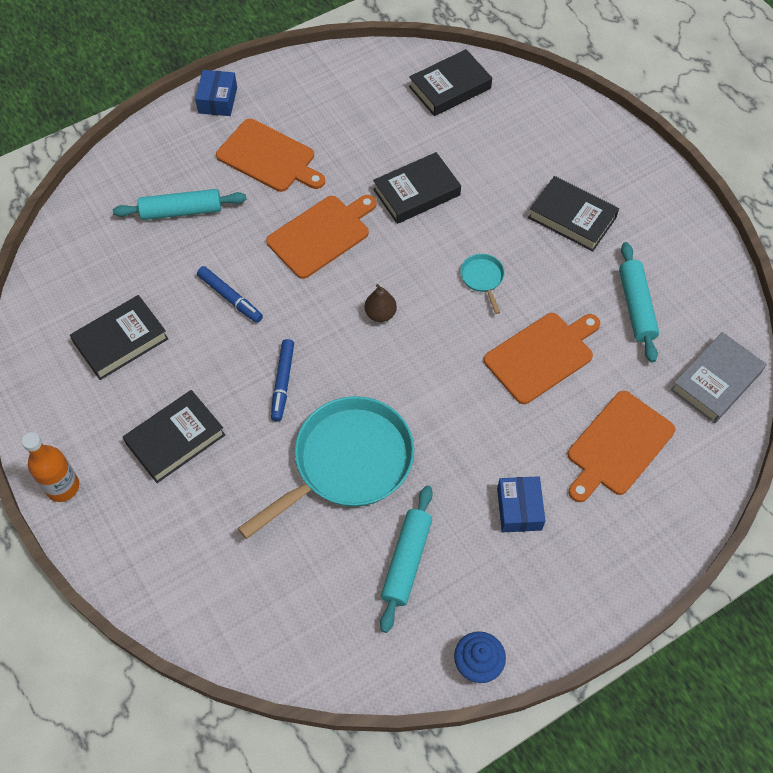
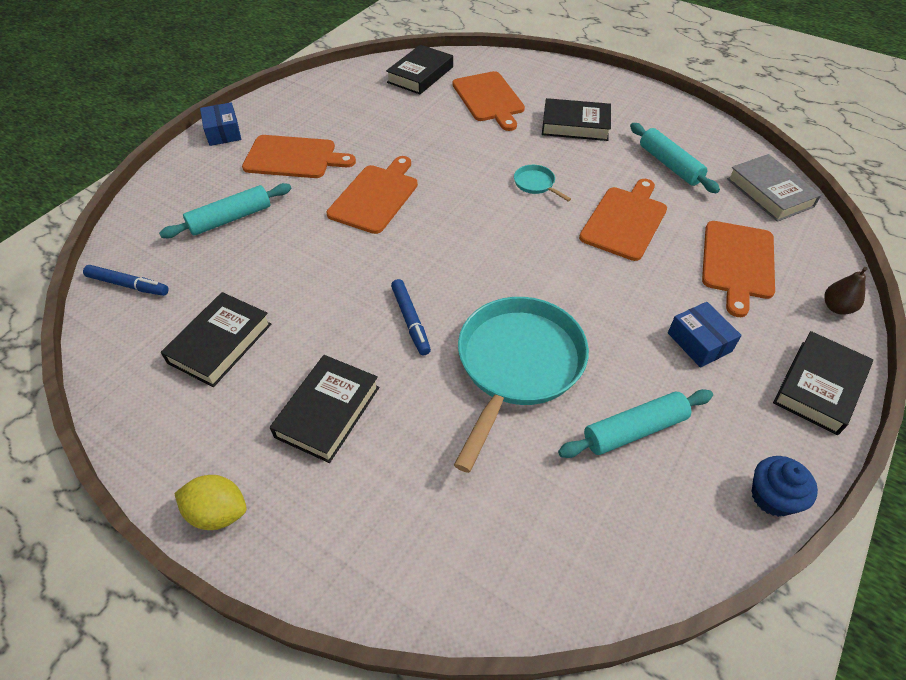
camera: 25 degrees left, 10 degrees down
orange bottle [22,432,79,502] -> yellow lemon [174,475,247,530]
blue marker [197,266,263,323] -> blue marker moved to [83,265,169,296]
brown pear [364,284,397,322] -> brown pear moved to [824,267,868,315]
black book [373,152,461,224] -> black book moved to [773,331,873,435]
turquoise rolling pin [380,486,433,633] -> turquoise rolling pin turned 75 degrees clockwise [558,389,713,458]
grey book [671,332,766,424] -> grey book turned 45 degrees counterclockwise [727,154,821,222]
none -> orange cutting board [452,71,525,131]

